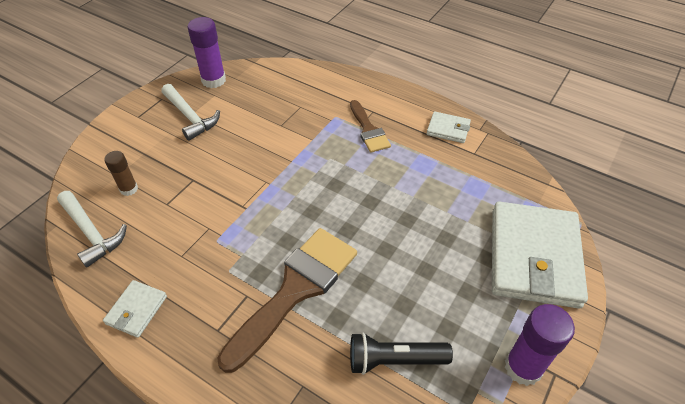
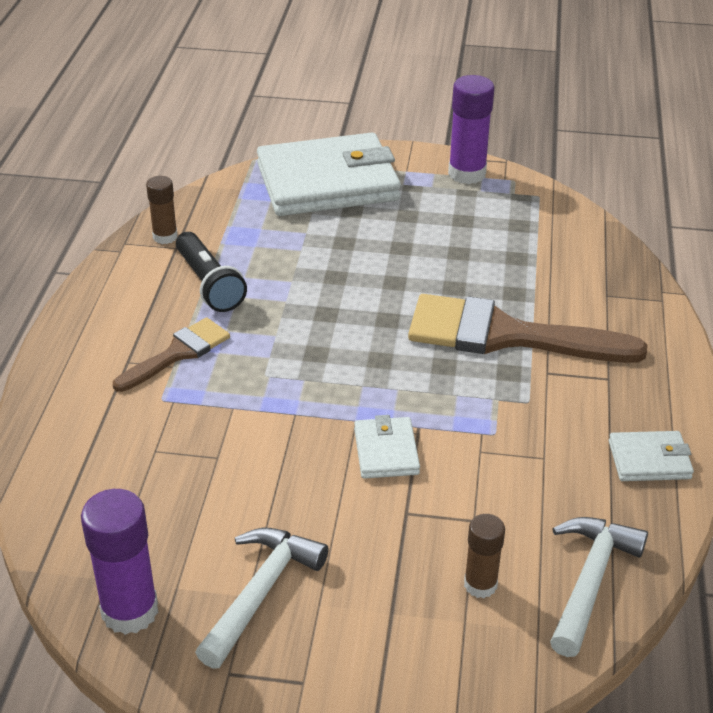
camera: 115 degrees left, 10 degrees down
black flashlight [350,333,453,375] -> black flashlight moved to [176,232,247,312]
white wallet [427,111,471,143] -> white wallet moved to [354,415,420,479]
none -> brown glue stick [146,176,178,244]

